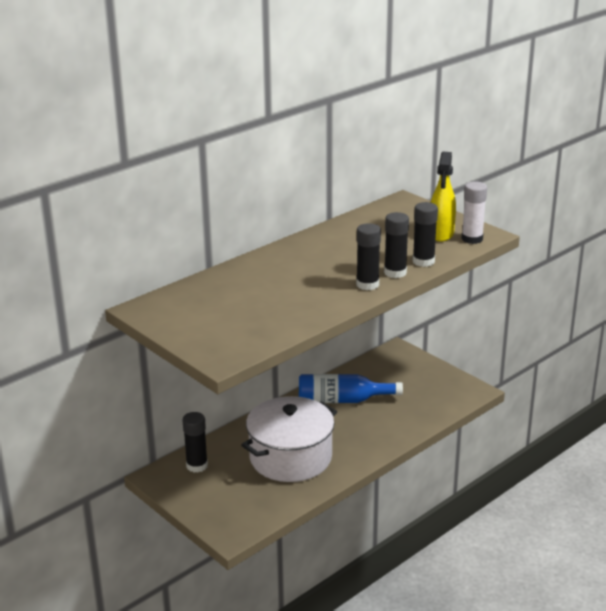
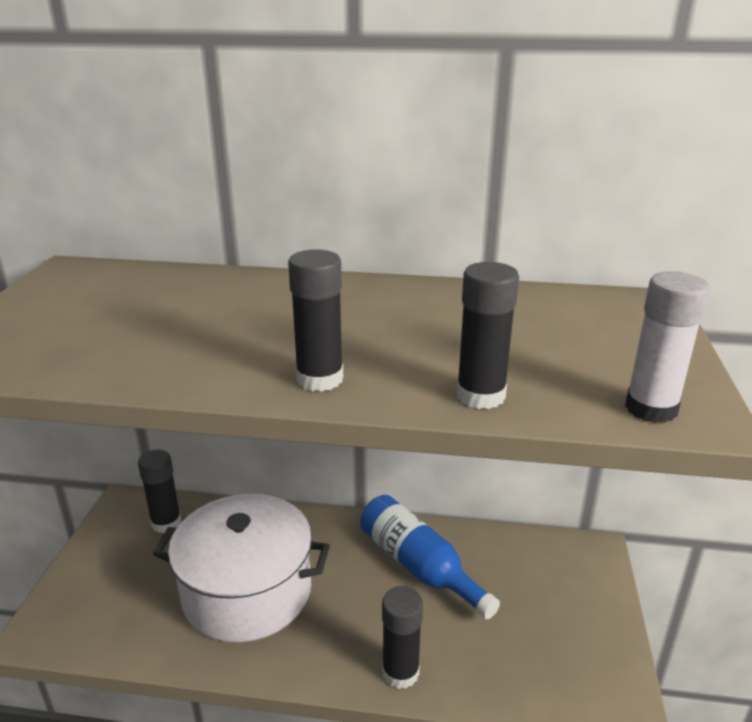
camera: 50 degrees right, 0 degrees up
black glue stick [384,212,409,278] -> black glue stick moved to [382,586,423,689]
yellow spray bottle [431,152,456,242] -> none

